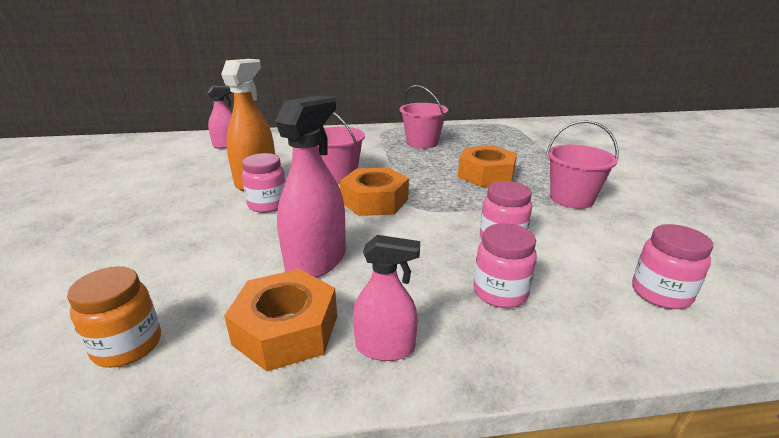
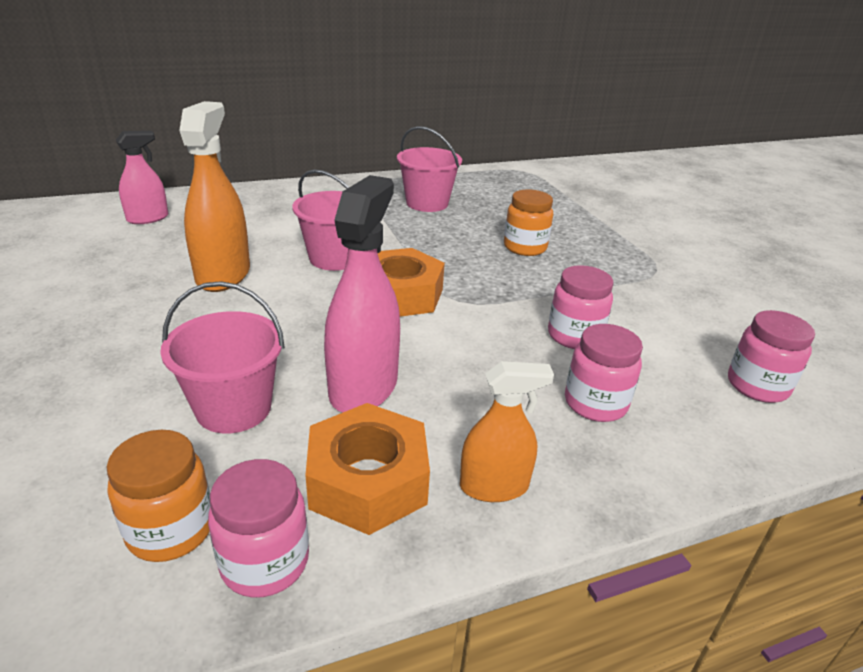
camera: 15 degrees left, 5 degrees up
pink jar [242,153,286,213] -> pink jar moved to [208,459,309,598]
pink spray bottle [353,235,420,361] -> orange spray bottle [460,361,554,502]
orange nut [458,145,517,187] -> orange jar [504,189,553,256]
pink bucket [546,120,619,209] -> pink bucket moved to [160,281,285,434]

